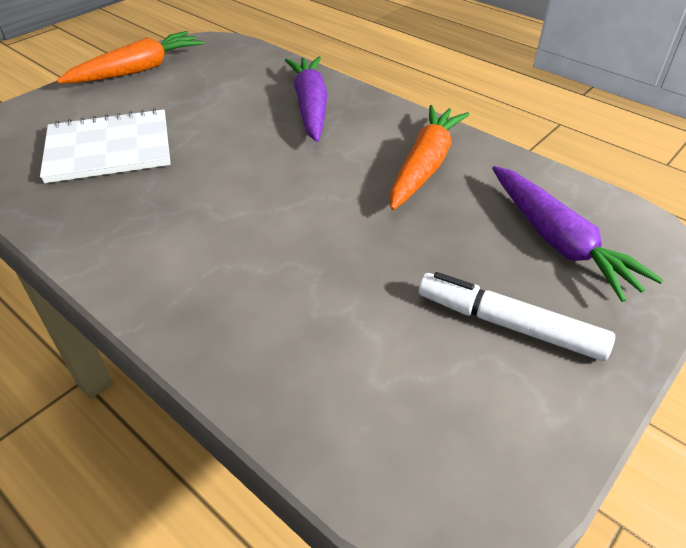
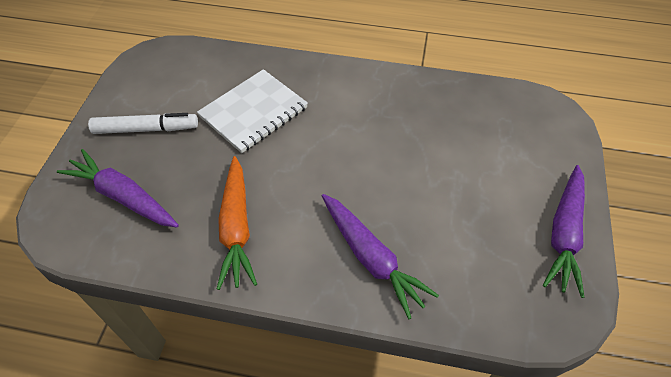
camera: 150 degrees right, 10 degrees up
white notebook [40,108,171,183] -> white notebook moved to [197,69,308,153]
orange carrot [56,31,204,83] -> purple carrot [543,165,585,298]

